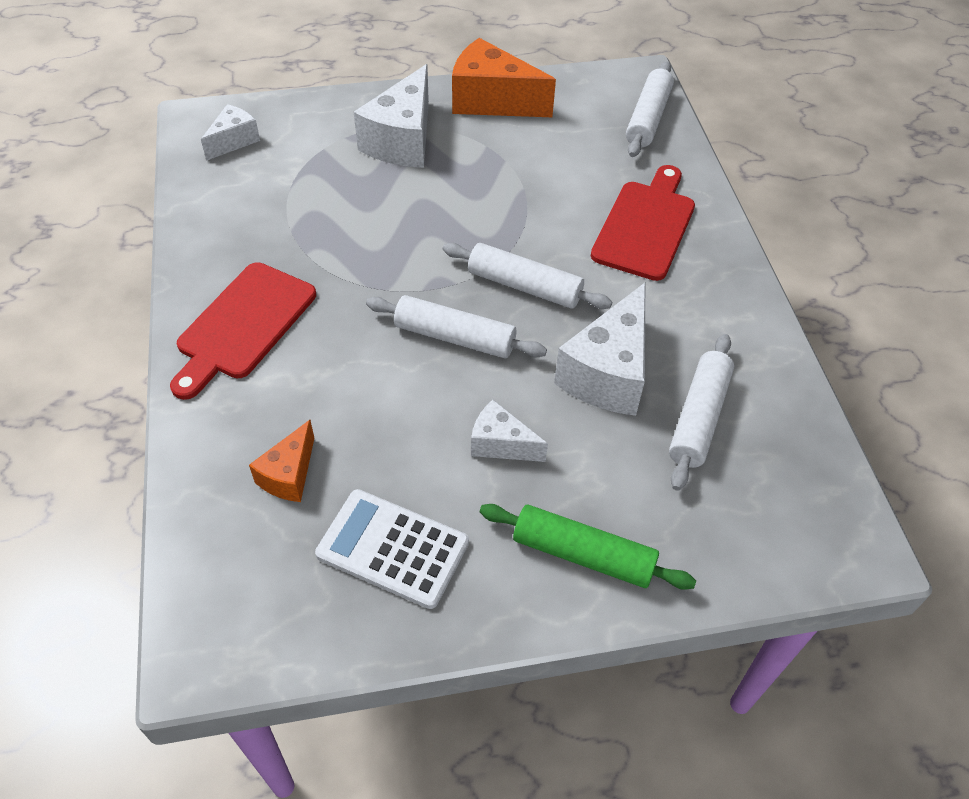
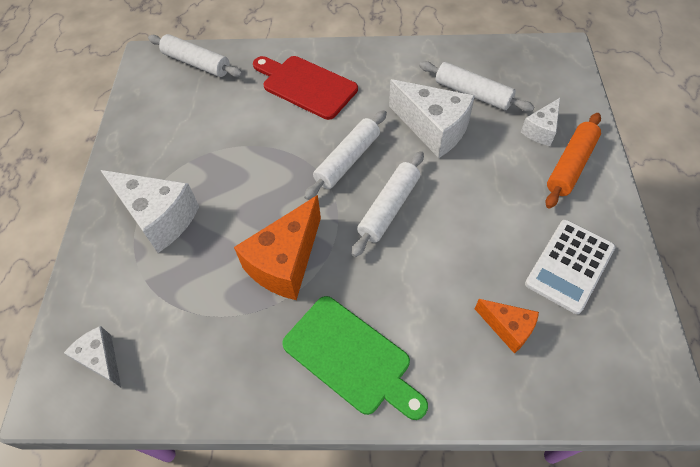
camera: 75 degrees left, 5 degrees up
red cutting board [170,262,316,400] -> green cutting board [282,296,428,420]
orange cheese [452,38,556,117] -> orange cheese moved to [234,195,321,300]
white cheese [471,400,548,462] -> white cheese moved to [521,98,560,146]
green rolling pin [480,504,696,590] -> orange rolling pin [546,113,601,208]

